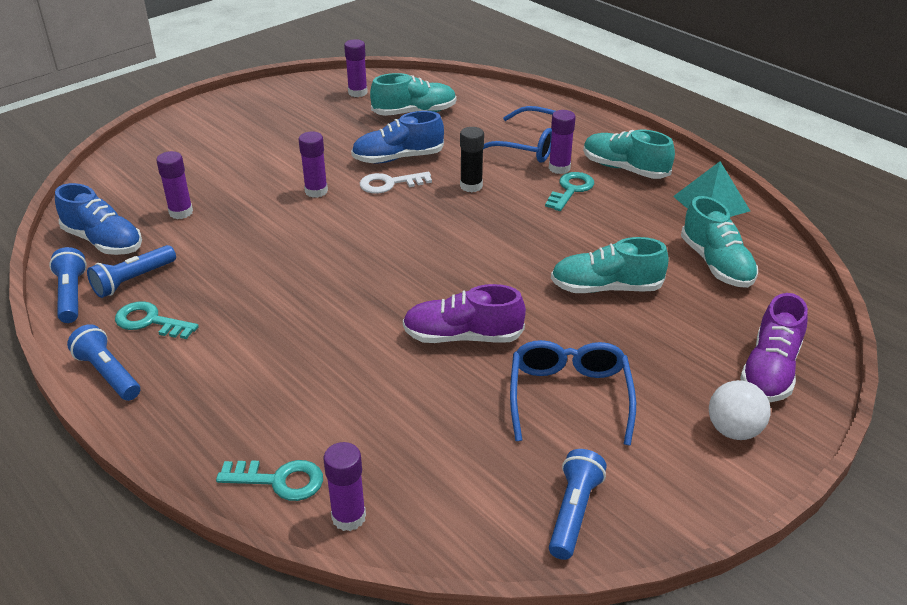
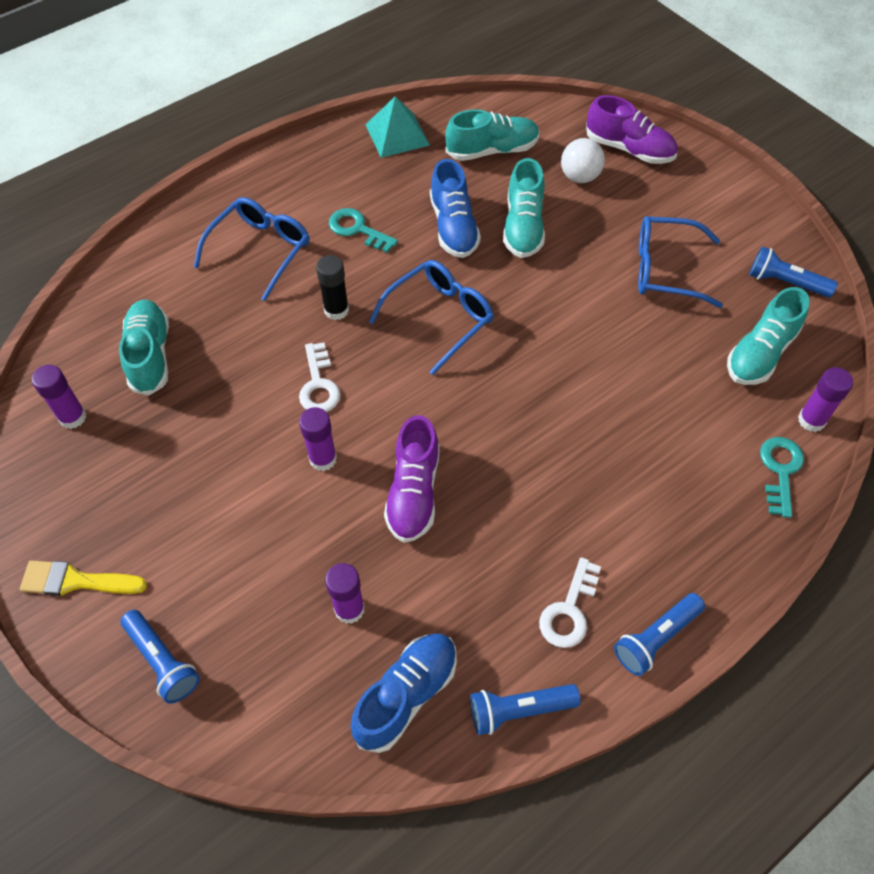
camera: 85 degrees left, 20 degrees up
blue flashlight [87,245,176,298] -> blue flashlight moved to [121,610,200,704]
turquoise key [115,301,199,339] -> white key [539,557,601,648]
blue shoe [351,111,444,163] -> blue shoe moved to [430,159,481,258]
purple shoe [403,284,526,343] -> purple shoe moved to [384,415,440,543]
purple glue stick [549,110,576,174] -> none
turquoise shoe [583,130,675,179] -> turquoise shoe moved to [727,287,810,385]
white ball [709,380,771,440] -> white ball moved to [561,138,605,183]
none -> yellow brush [20,561,147,596]
none -> blue glasses [369,260,494,375]

